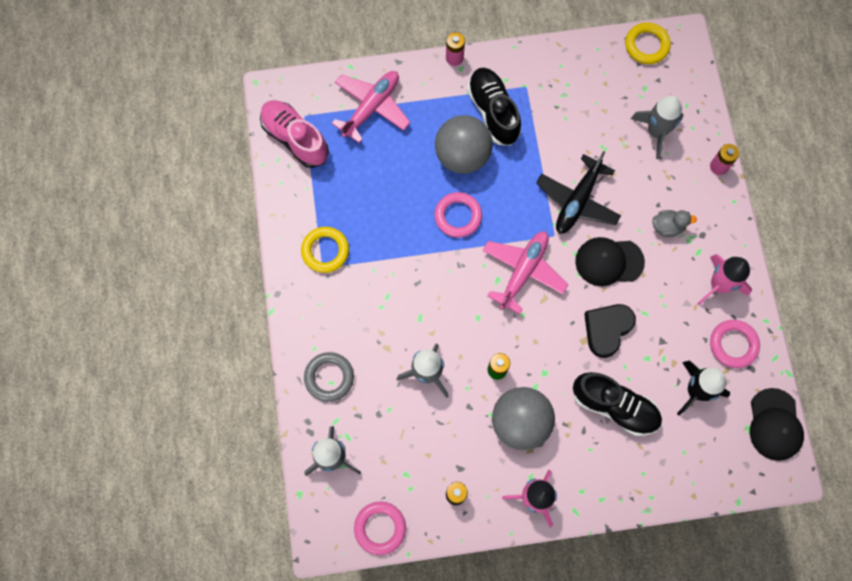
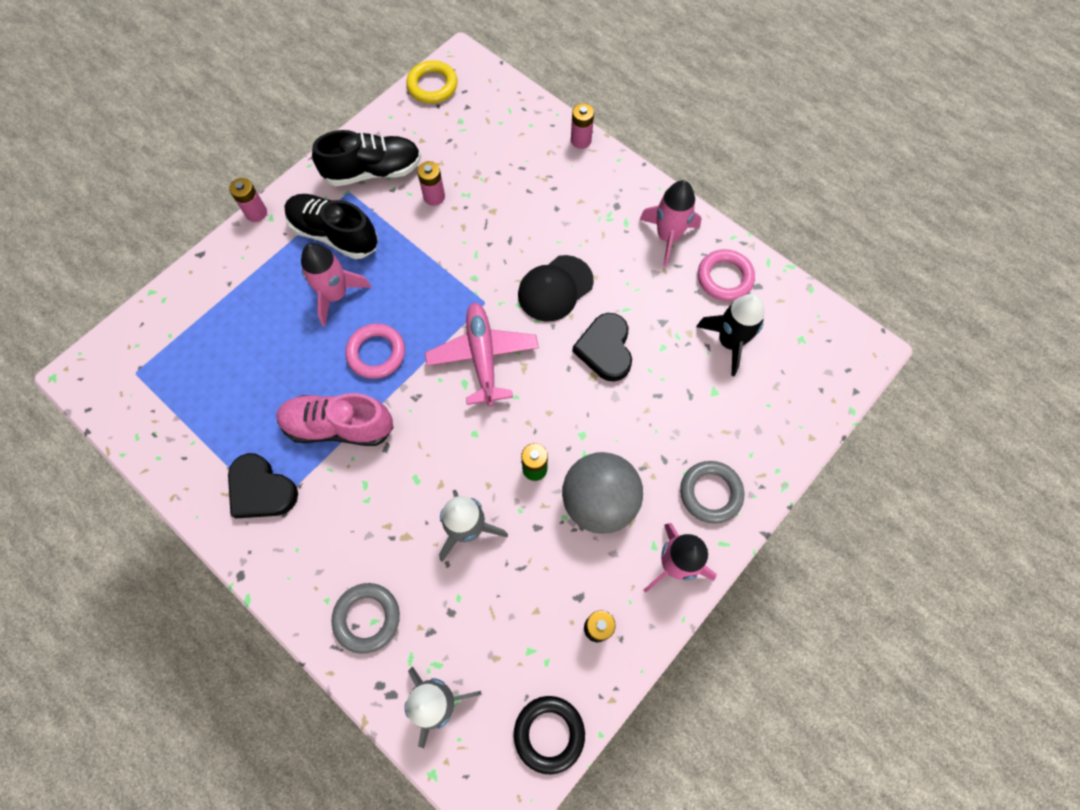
camera: 40 degrees left, 5 degrees down
pink shoe [260,100,329,168] -> pink shoe moved to [276,393,394,446]
yellow ring [301,227,349,273] -> black heart [228,453,298,518]
pink plane [332,71,410,143] -> none
pink ring [354,502,406,555] -> black ring [514,696,585,774]
grey ball [435,115,493,174] -> pink rocket [301,243,371,326]
black plane [536,151,621,234] -> none
black shoe [573,372,662,436] -> black shoe moved to [312,130,421,186]
grey rocket [631,96,684,159] -> none
grey duck [652,210,697,237] -> none
black cap [750,388,804,461] -> none
none -> pink battery [417,161,445,206]
none -> grey ring [680,461,744,524]

